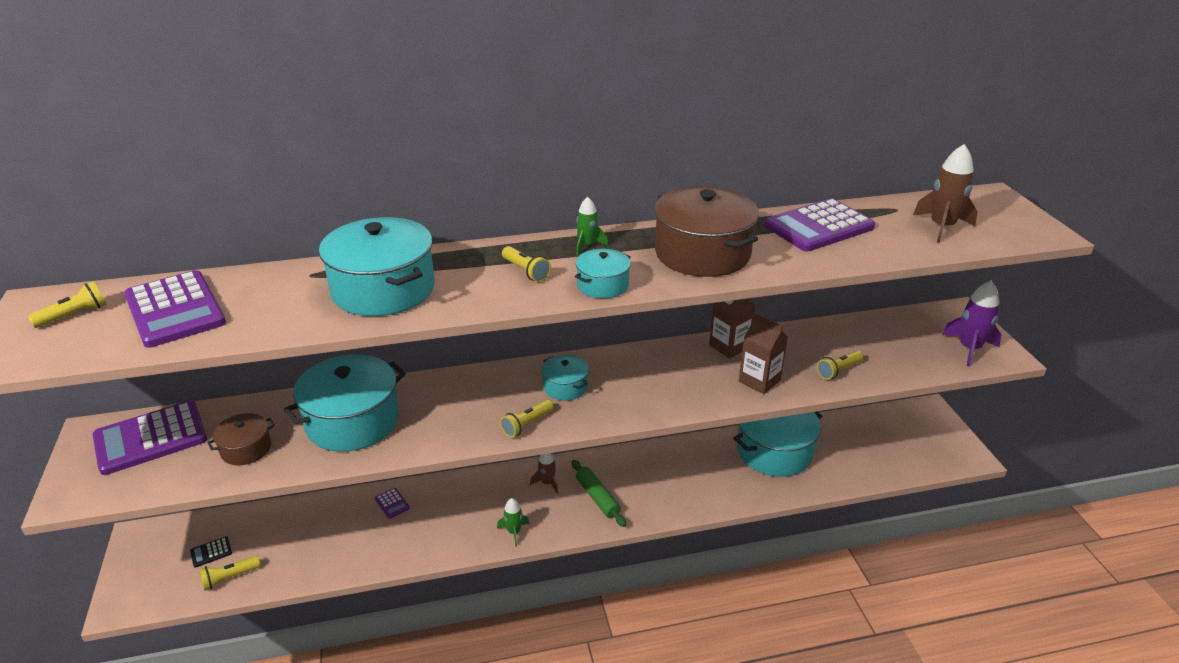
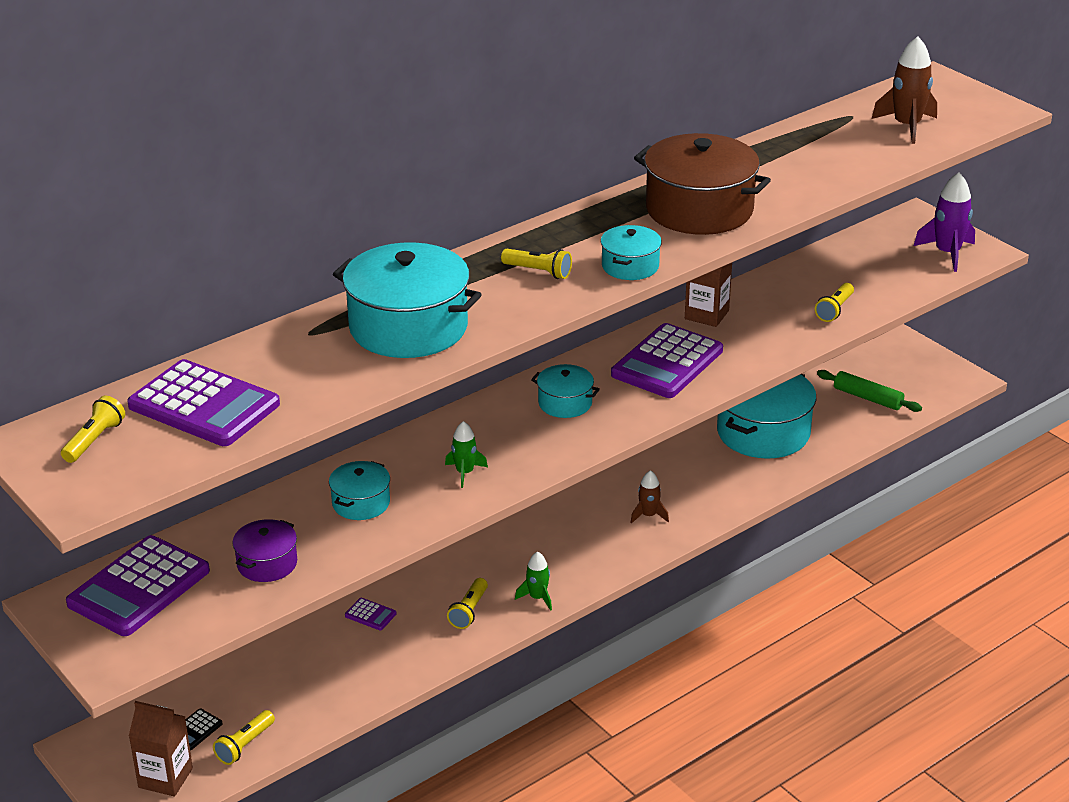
camera: 25 degrees left, 0 degrees up
brown pot [207,413,275,465] -> purple pot [232,519,297,582]
turquoise pot [284,354,406,452] -> turquoise pot [329,461,390,520], size x0.51
yellow flashlight [500,400,554,438] -> yellow flashlight moved to [447,578,488,629]
brown rocket [530,453,558,494] -> brown rocket moved to [630,470,669,524]
green rolling pin [571,460,626,527] -> green rolling pin moved to [817,370,922,412]
green rocket [576,197,608,255] -> green rocket moved to [445,421,488,488]
brown carton [739,314,788,394] -> brown carton moved to [129,701,193,796]
purple calculator [764,198,875,251] -> purple calculator moved to [611,323,723,398]

